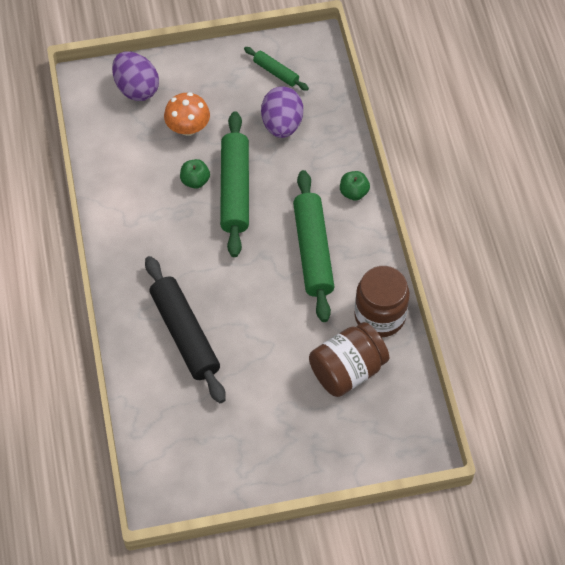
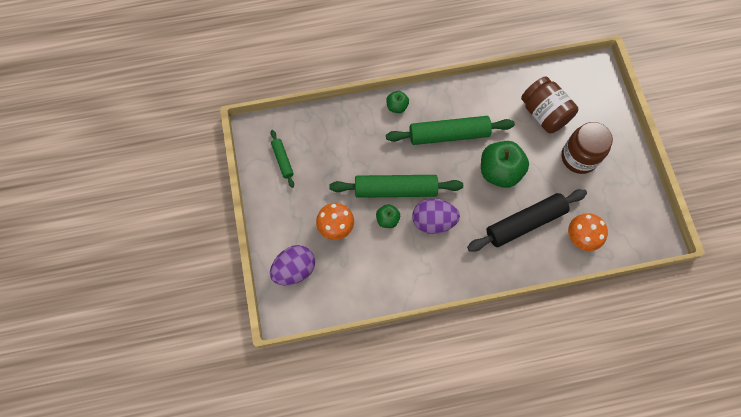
camera: 90 degrees left, 10 degrees up
green rolling pin [244,47,309,91] -> green rolling pin turned 60 degrees counterclockwise [271,130,294,188]
purple egg [261,86,303,138] -> purple egg moved to [412,199,460,234]
brown jar [354,266,410,337] -> brown jar moved to [562,122,613,174]
none -> green apple [481,141,529,188]
none -> orange mushroom [568,213,608,251]

